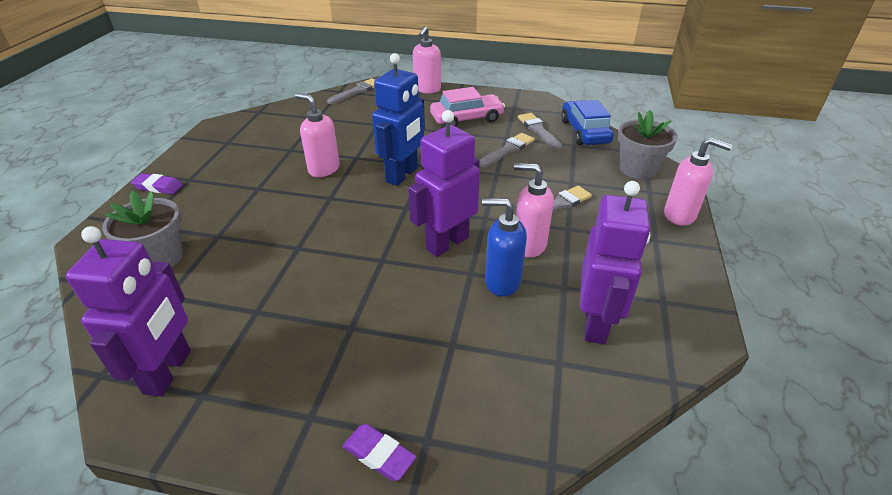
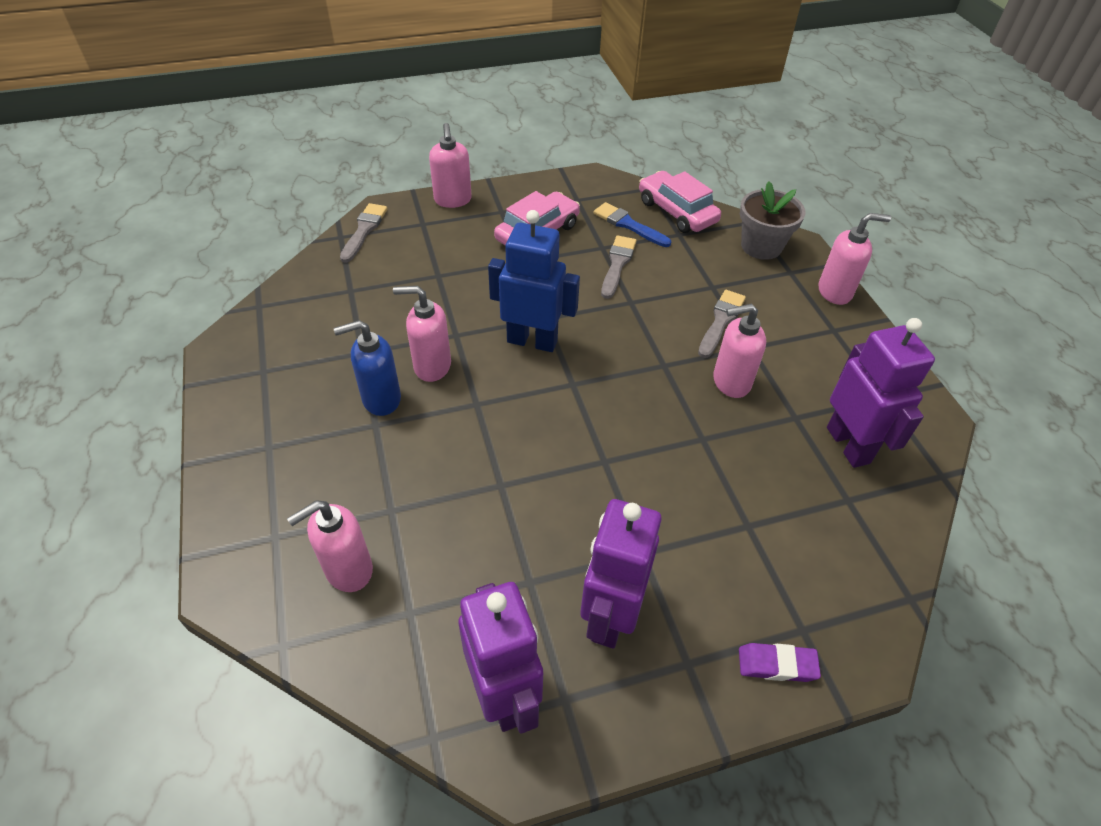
camera: 30 degrees left, 10 degrees up
grey flower pot [102,191,183,267] -> pink soap dispenser [287,500,373,592]
purple eraser [131,173,183,194] -> none
blue robot [372,53,425,186] -> blue robot turned 75 degrees counterclockwise [488,210,580,352]
purple robot [408,110,480,257] -> purple robot moved to [580,499,662,649]
blue soap dispenser [482,198,527,297] -> blue soap dispenser moved to [333,320,401,416]
grey brush [518,113,562,150] -> blue brush [594,202,671,247]
blue car [561,100,614,145] -> pink car [639,171,721,233]

